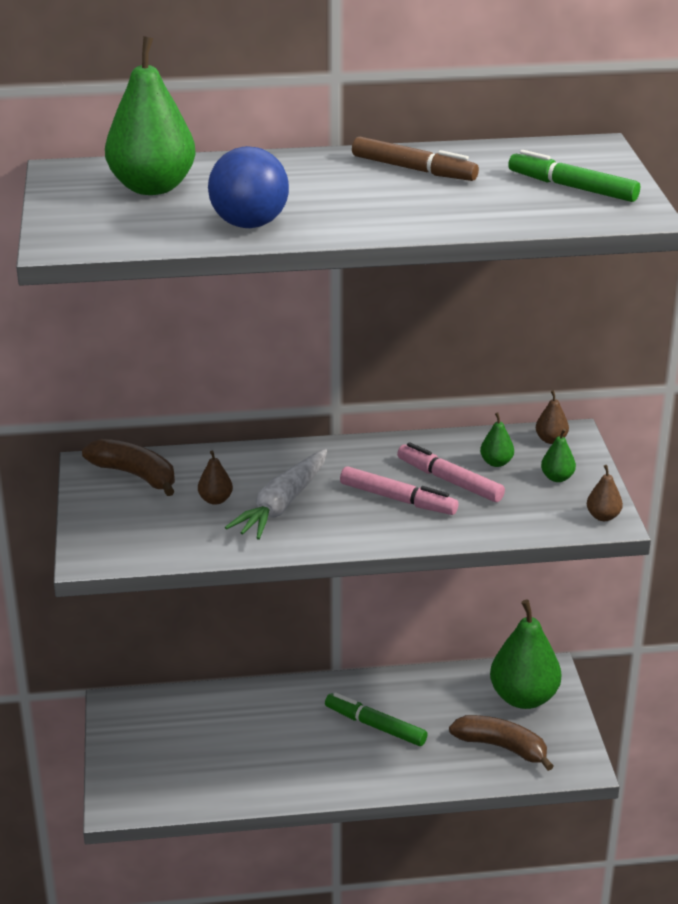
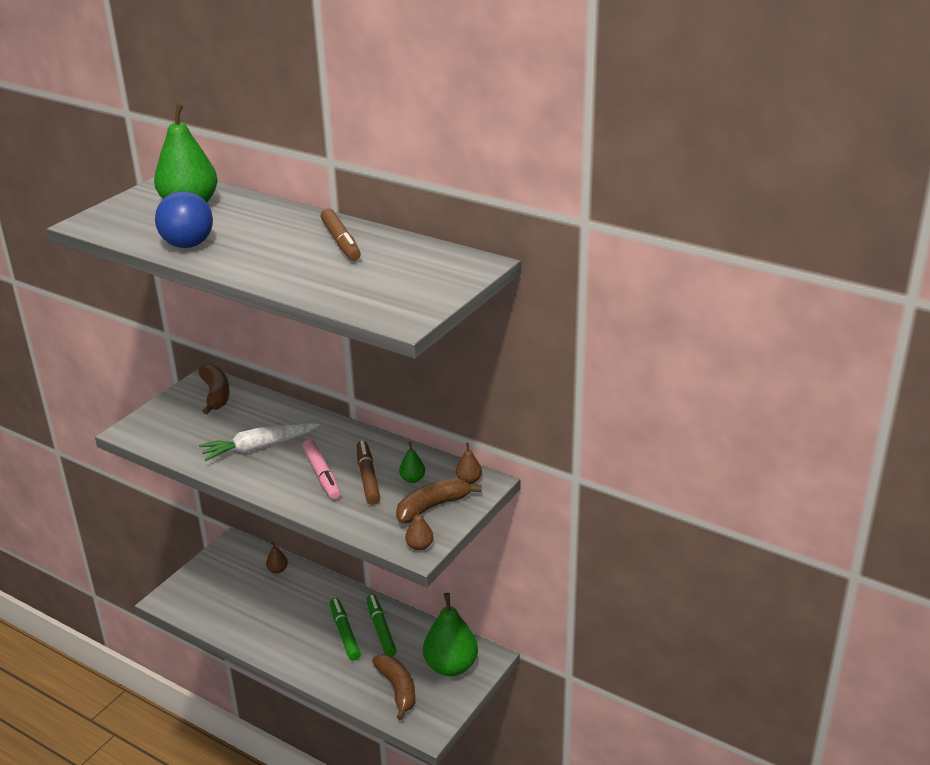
camera: 40 degrees right, 0 degrees up
brown pear [198,450,233,505] -> brown pear moved to [266,542,288,574]
pink marker [397,442,505,502] -> brown marker [356,440,380,505]
green marker [508,150,640,202] -> green marker moved to [366,594,397,656]
green pear [541,429,576,482] -> brown banana [396,478,482,523]

